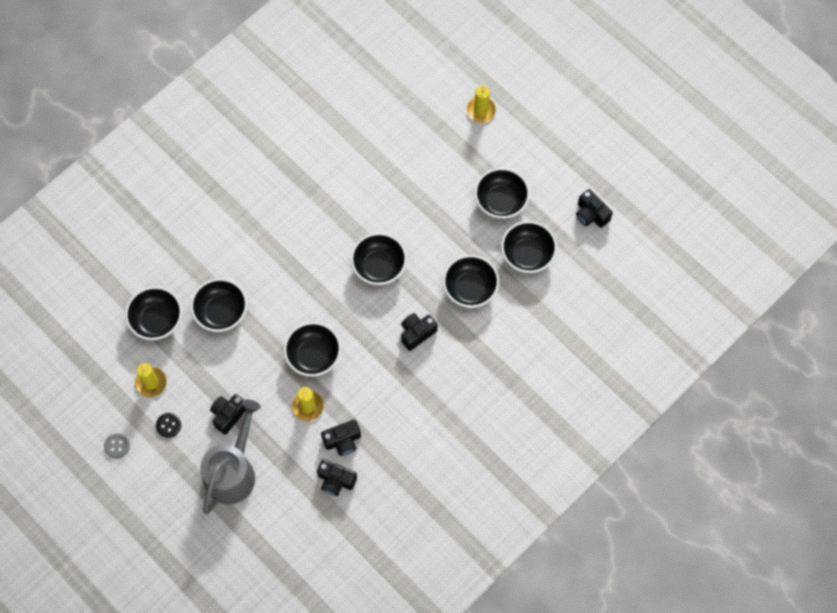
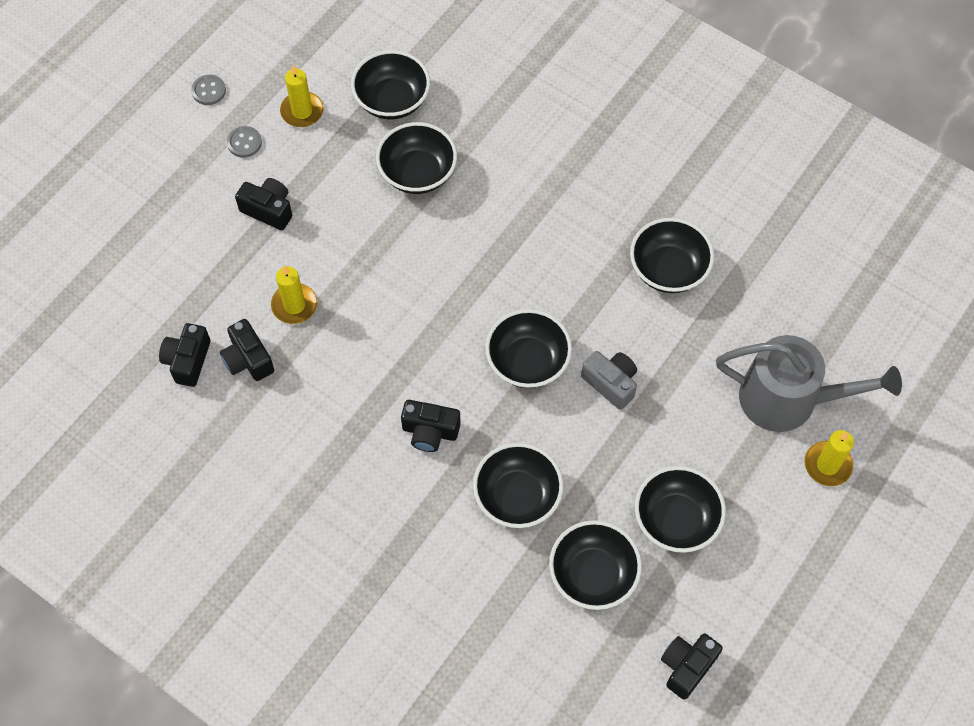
camera: 80 degrees right, 5 degrees down
black button [156,413,181,438] -> grey button [227,126,262,158]
grey watering can [200,400,261,514] -> grey watering can moved to [716,335,902,432]
black bowl [284,322,341,377] -> black bowl moved to [630,218,714,293]
black camera [401,313,438,351] -> black camera turned 150 degrees clockwise [401,400,461,452]
none -> grey camera [581,351,637,410]

